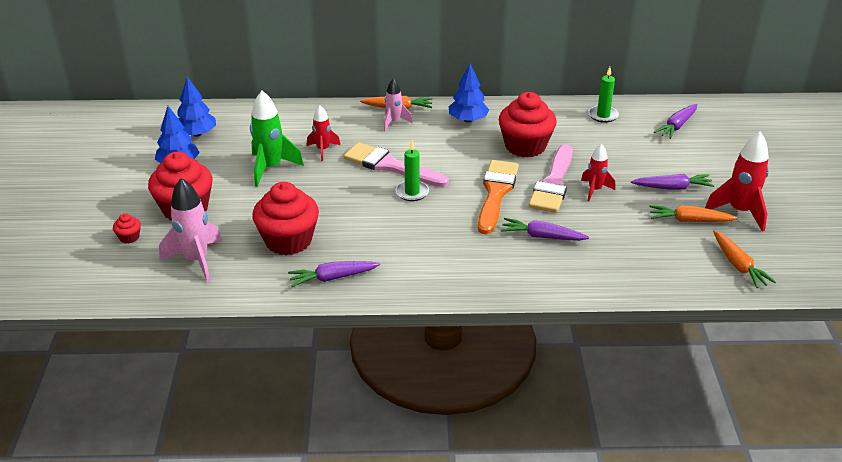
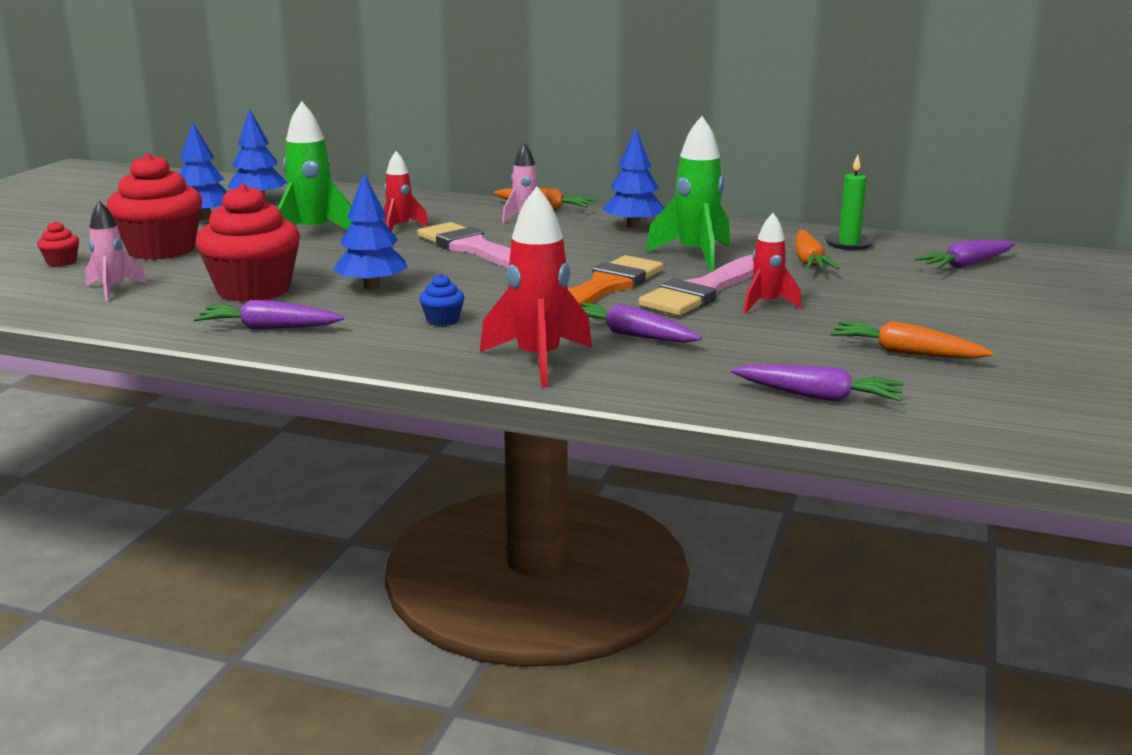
camera: 20 degrees right, 15 degrees down
pink rocket [159,178,222,283] -> pink rocket [85,201,147,301], size x0.60
green candle [395,141,429,201] -> none
red cupcake [499,92,557,158] -> green rocket [646,116,730,271]
purple carrot [631,174,715,190] -> purple carrot moved to [731,365,904,402]
red rocket [705,131,769,232] -> red rocket moved to [480,187,592,388]
orange carrot [713,230,776,288] -> orange carrot moved to [795,230,839,270]
none -> blue tree [332,173,408,289]
none -> blue cupcake [419,274,464,326]

